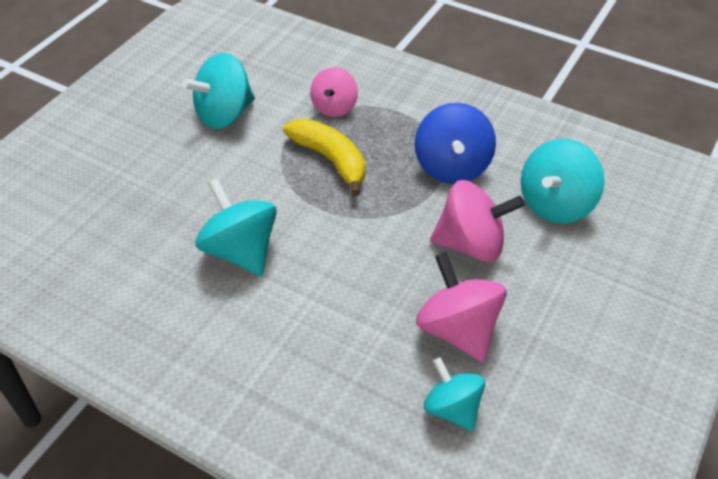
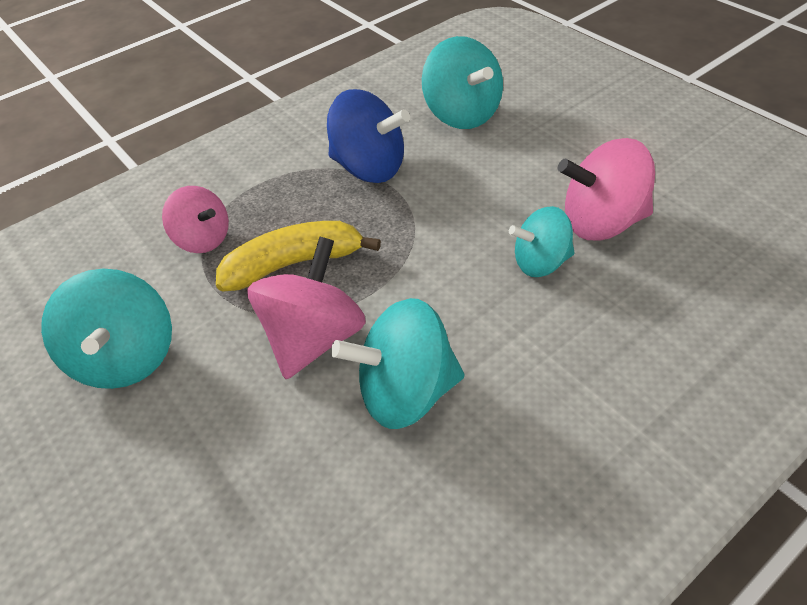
camera: 65 degrees left, 0 degrees up
turquoise spinning top [424,357,485,431] -> turquoise spinning top moved to [509,206,574,277]
pink spinning top [430,180,525,262] -> pink spinning top moved to [247,237,366,379]

